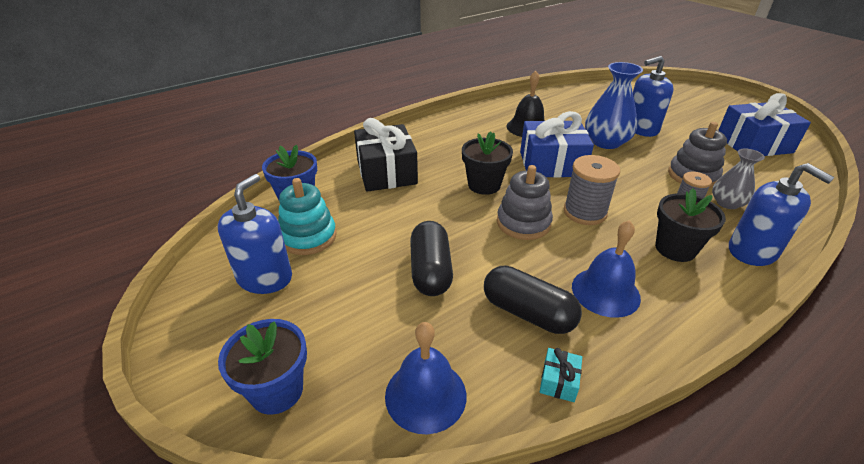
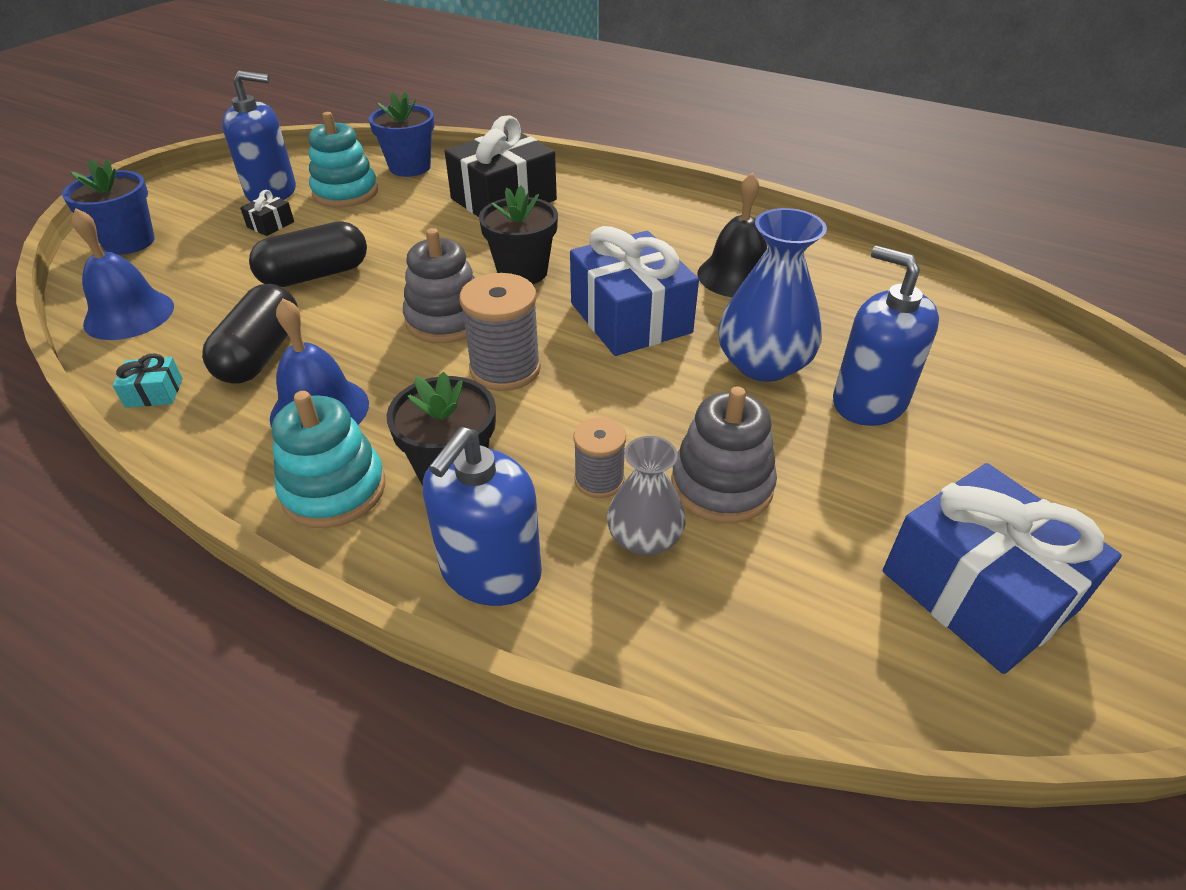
camera: 65 degrees right, 5 degrees up
none -> black gift [240,190,294,236]
none -> turquoise stacking toy [272,391,386,528]

